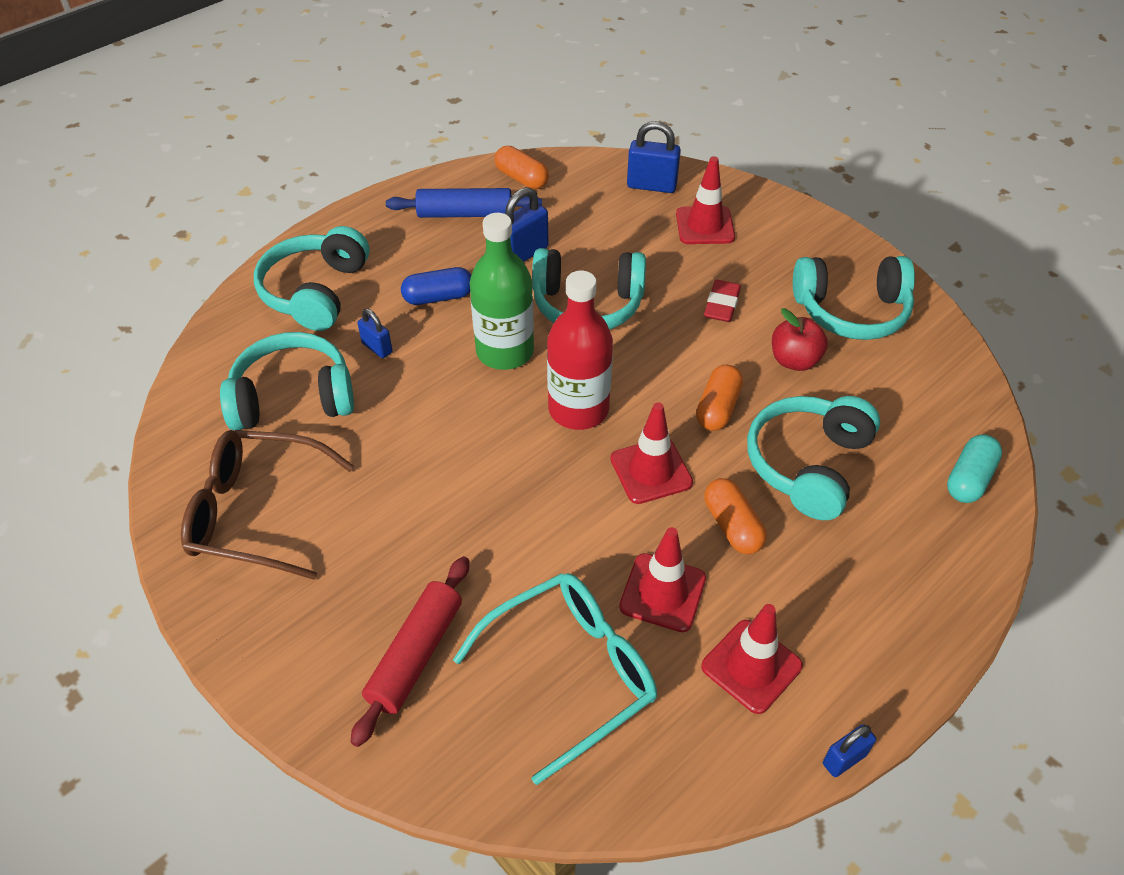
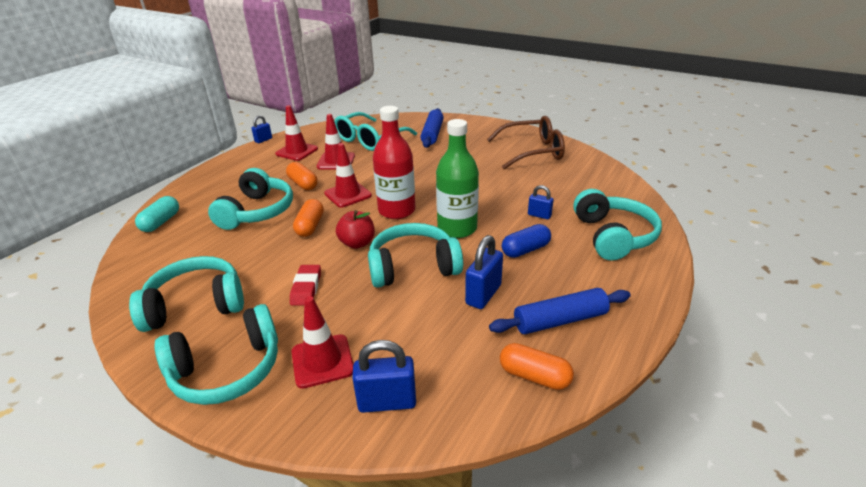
camera: 165 degrees right, 15 degrees down
turquoise headphones [220,332,354,430] -> turquoise headphones moved to [154,304,278,405]
red rolling pin [351,556,469,747] -> blue rolling pin [421,108,444,148]
red apple [772,308,828,371] -> red apple moved to [336,210,375,249]

